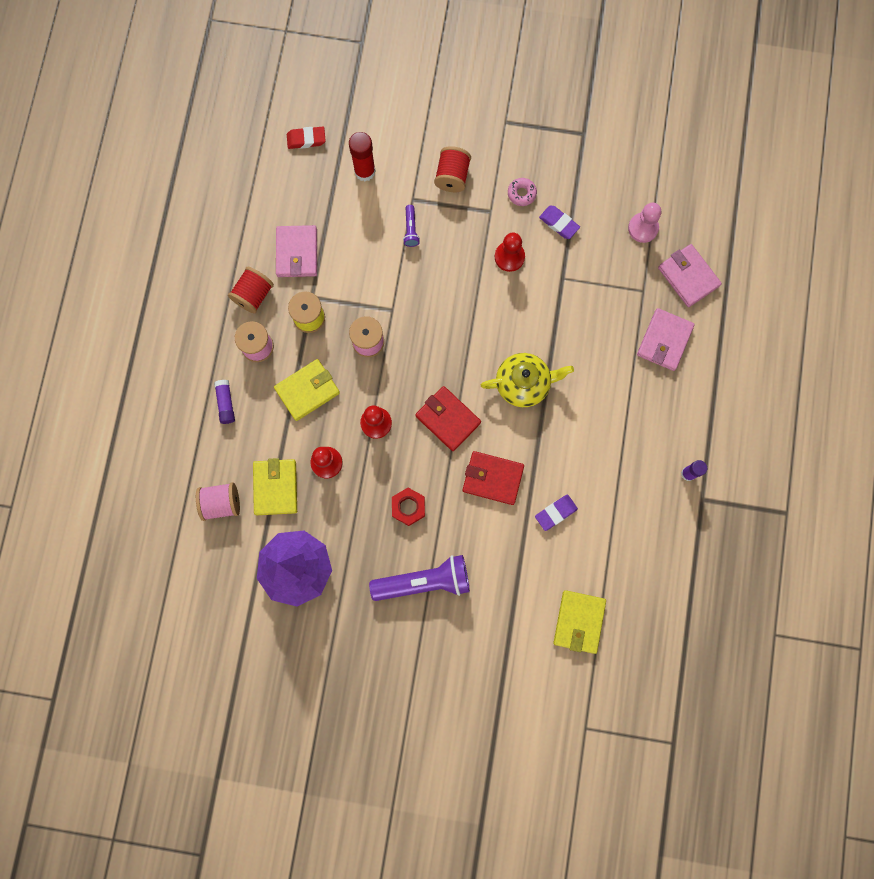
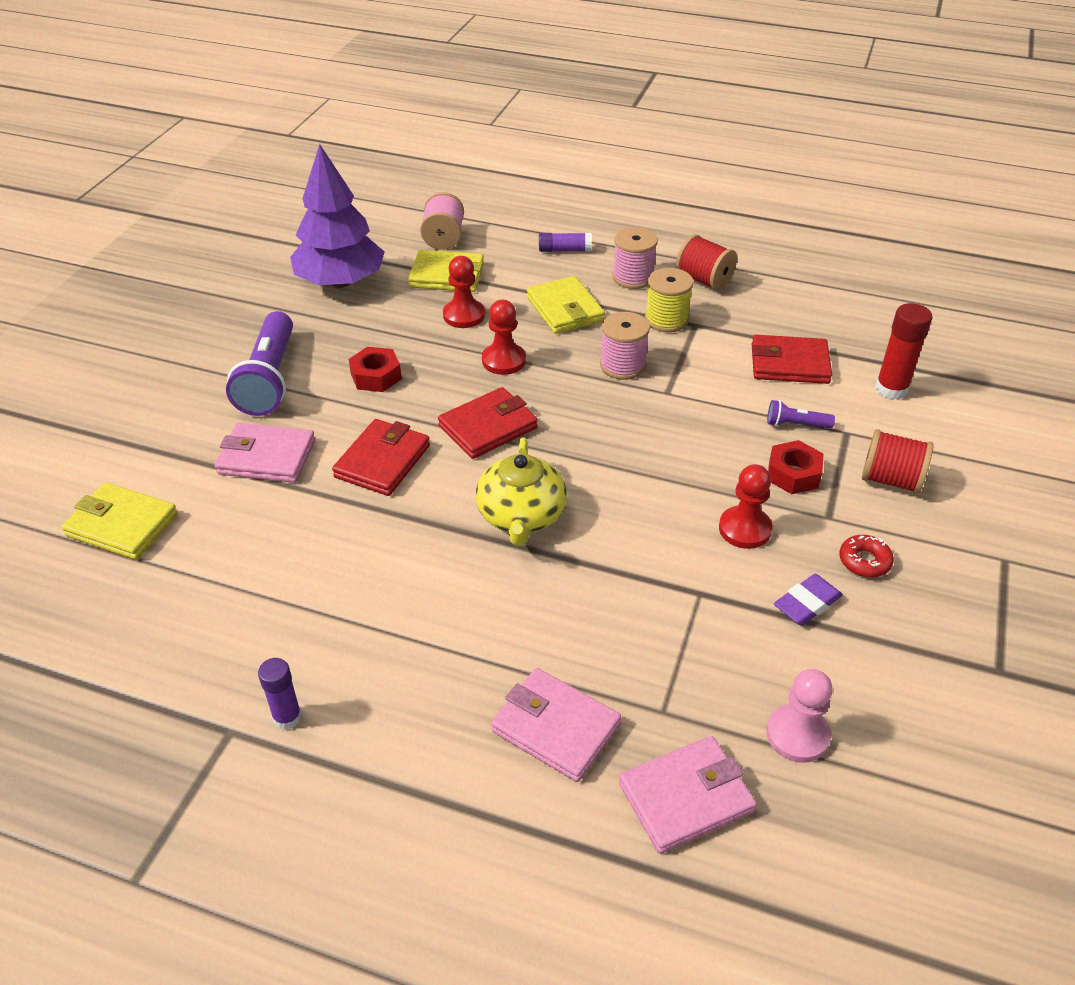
camera: 100 degrees right, 35 degrees down
pink wallet [276,225,317,277] -> pink wallet moved to [215,423,315,483]
red eraser [287,127,326,149] -> none
pink donut [508,178,537,206] -> red donut [839,535,894,578]
purple eraser [535,495,578,531] -> none
none -> red wallet [752,335,832,384]
none -> red nut [768,440,824,494]

